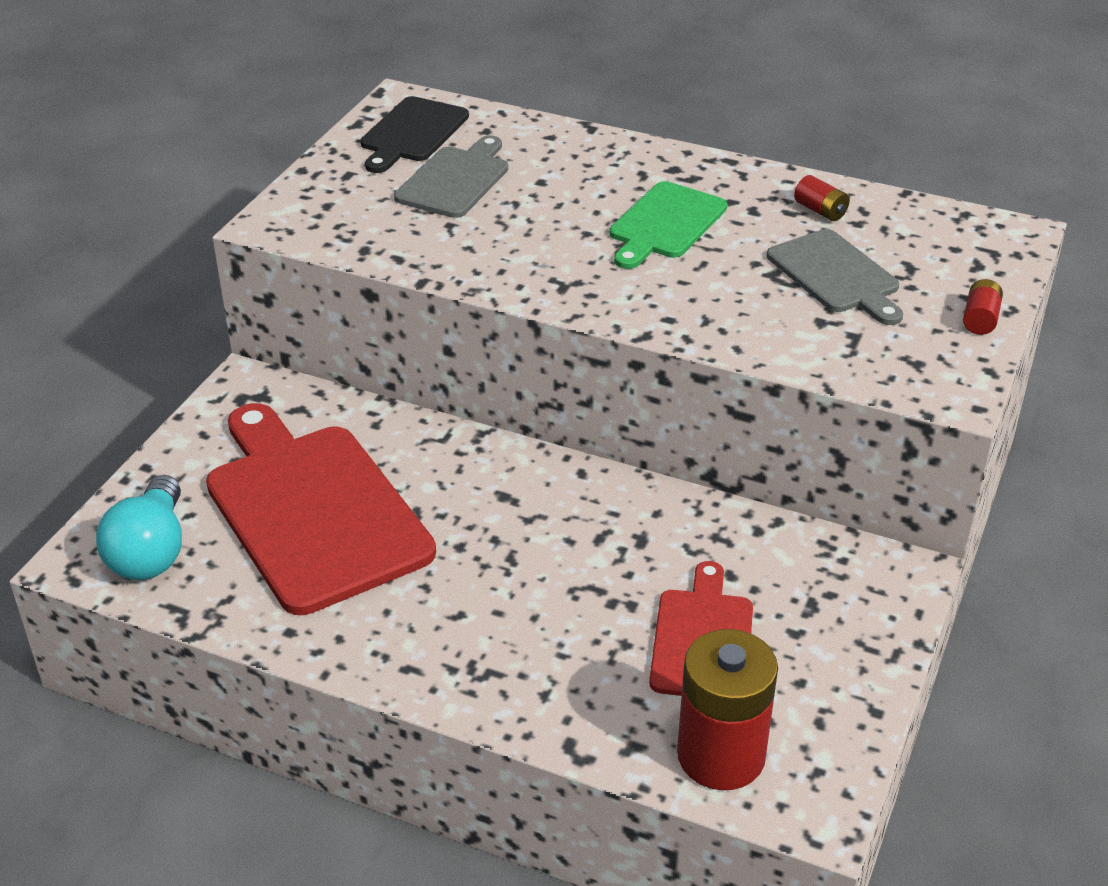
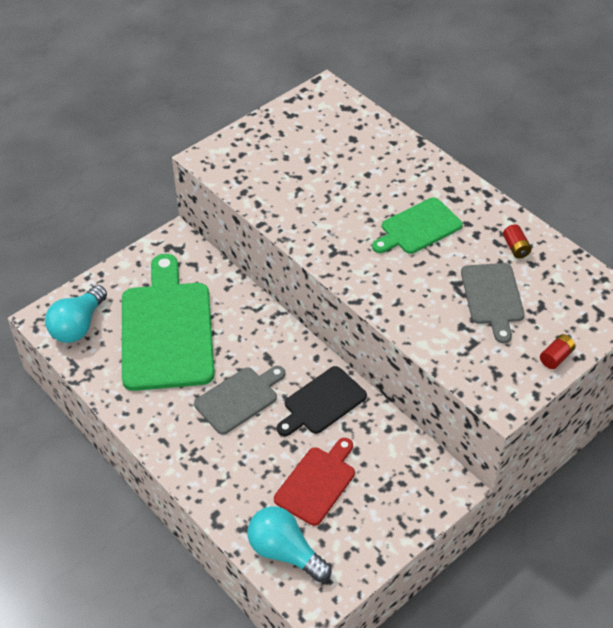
camera: 25 degrees right, 10 degrees up
red cutting board [206,403,436,615] -> green cutting board [122,254,214,391]
black cutting board [361,96,469,173] -> black cutting board moved to [277,366,367,436]
grey cutting board [394,135,508,218] -> grey cutting board moved to [194,366,285,435]
red battery [677,629,778,790] -> turquoise light bulb [248,506,332,582]

